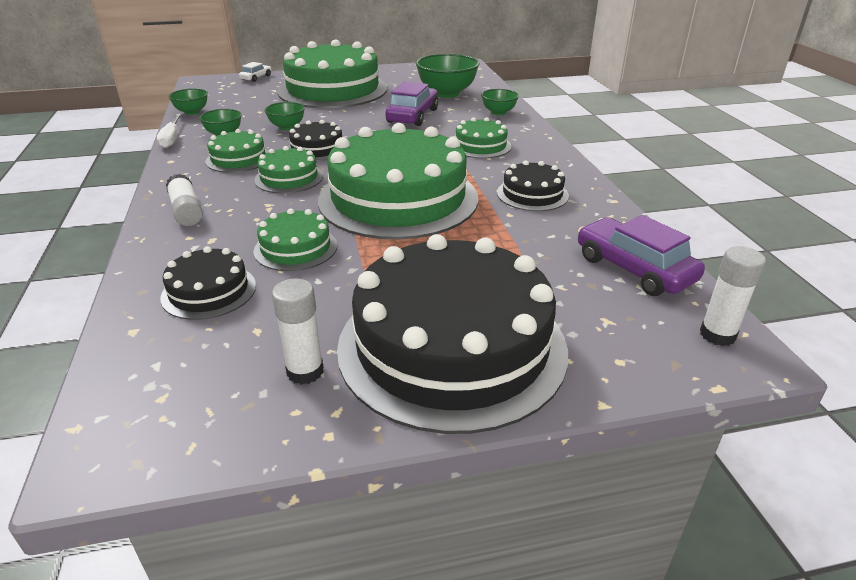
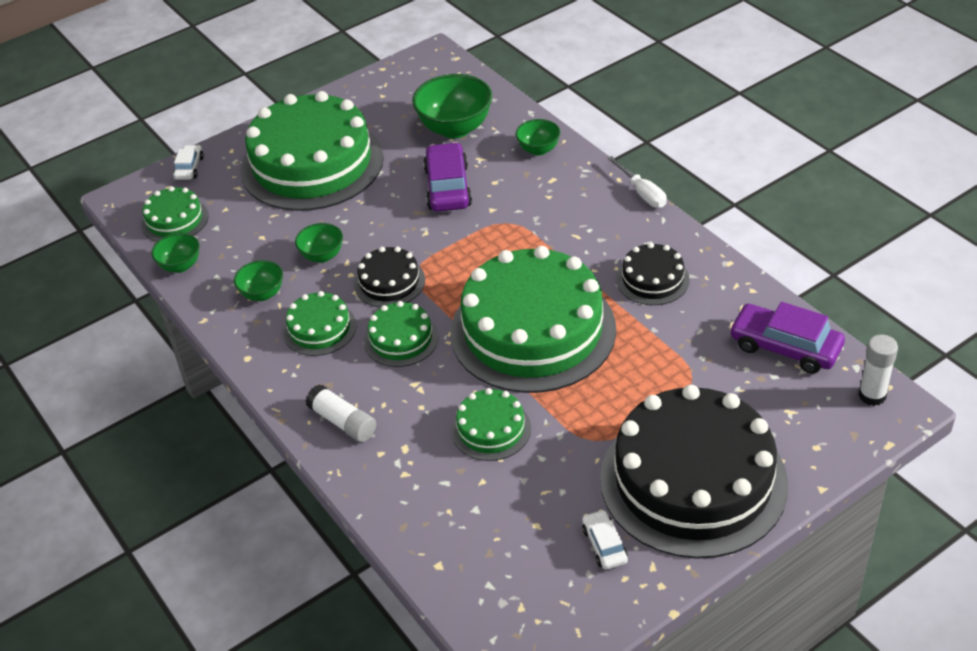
camera: 20 degrees left, 10 degrees up
white screwdriver [157,114,182,148] -> white screwdriver moved to [607,156,667,208]
black cake [160,246,256,320] -> none
white glue stick [272,278,324,385] -> white car [582,509,628,570]
green cake [455,117,512,158] -> green cake moved to [141,186,209,242]

